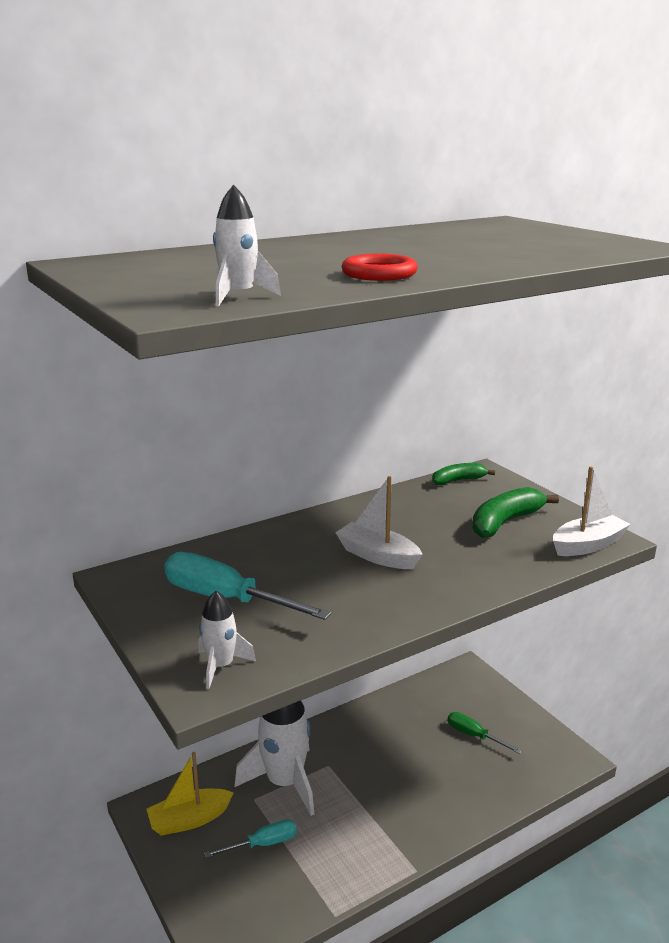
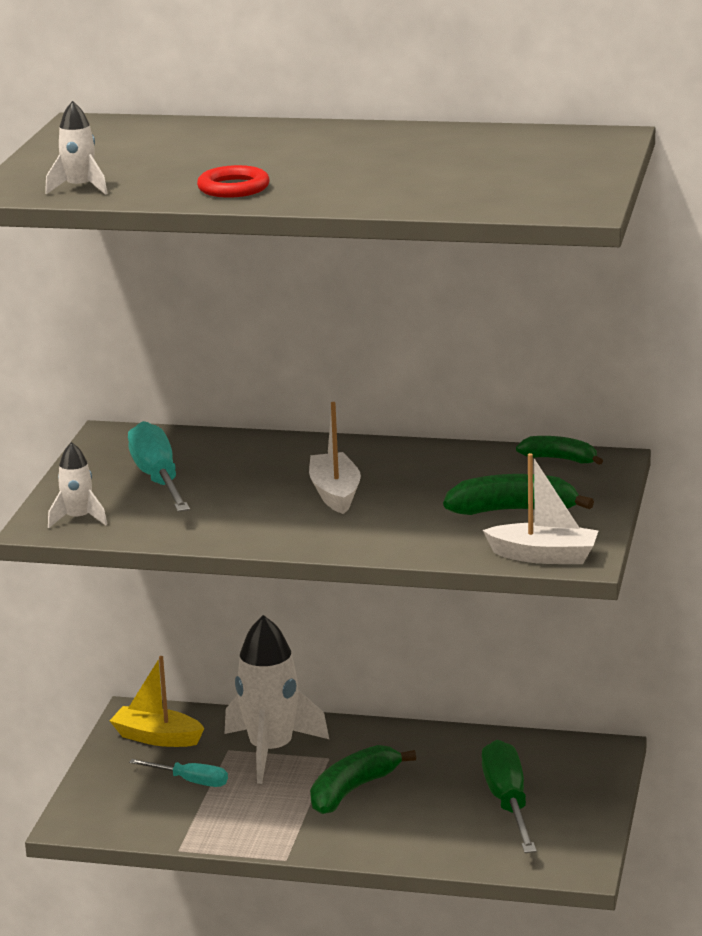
camera: 45 degrees right, 0 degrees up
green screwdriver [448,712,522,754] -> green screwdriver [482,740,537,853], size x1.74
none -> green banana [310,745,416,814]

